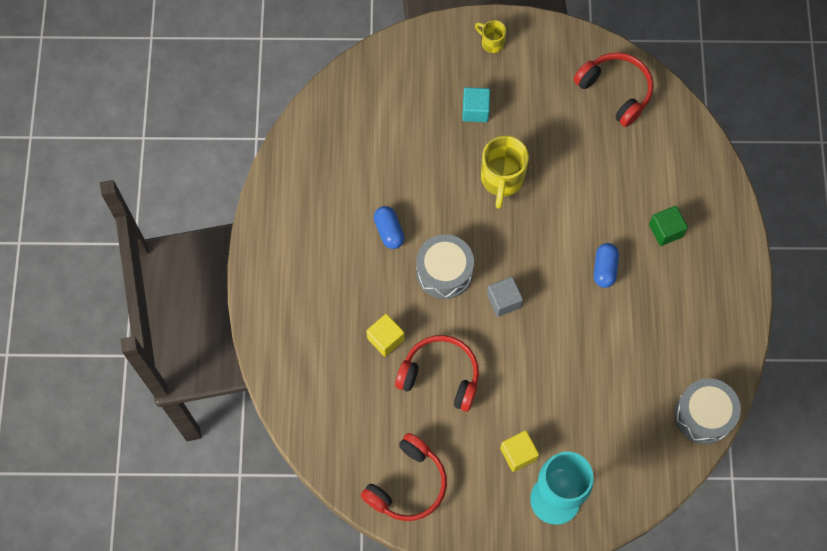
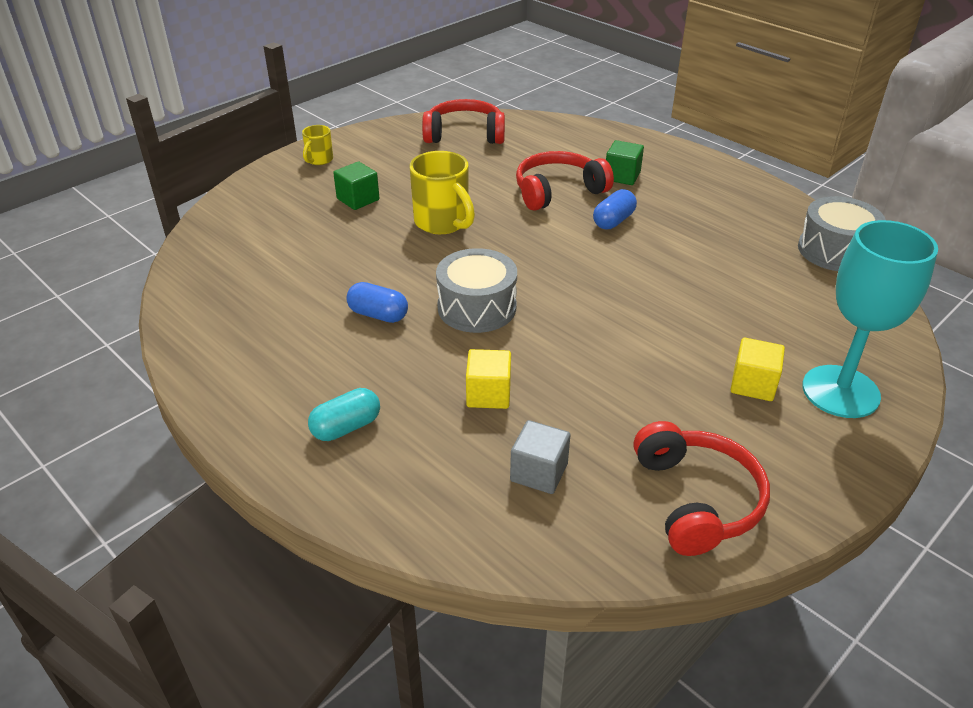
camera: 45 degrees left, 30 degrees down
red headphones [395,335,479,412] -> red headphones moved to [516,151,614,211]
turquoise cube [462,87,490,122] -> green cube [333,161,379,210]
yellow mug [475,20,506,53] -> yellow mug turned 60 degrees counterclockwise [302,125,333,165]
grey cube [487,277,523,317] -> grey cube moved to [510,420,570,494]
blue capsule [594,243,619,288] -> blue capsule turned 75 degrees clockwise [593,189,637,229]
none -> turquoise capsule [308,388,380,441]

